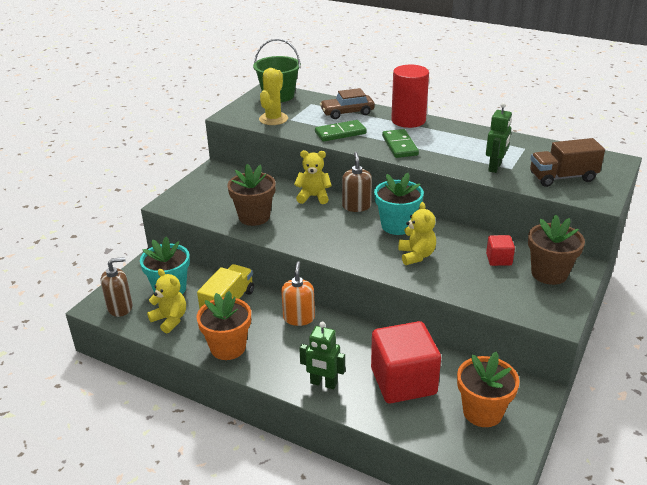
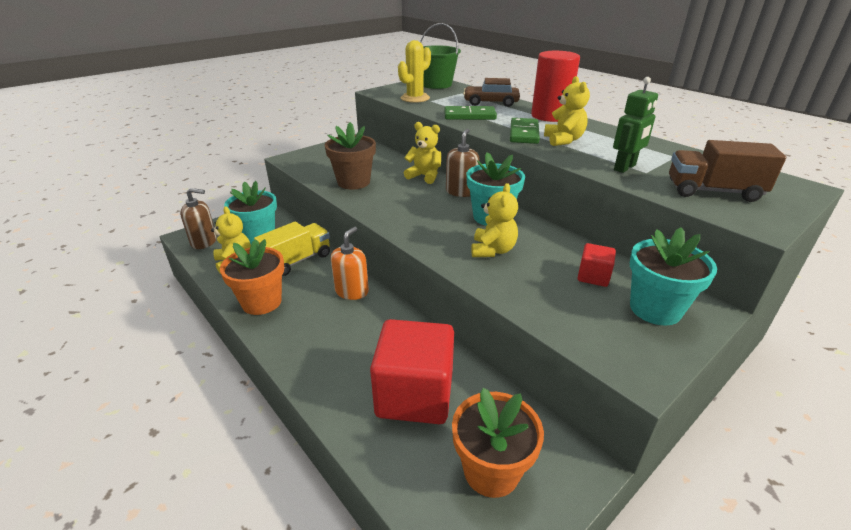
camera: 20 degrees right, 0 degrees up
green robot [299,322,345,389] -> none
brown flower pot [528,215,585,285] -> turquoise flower pot [630,227,717,326]
none -> yellow teddy bear [544,76,590,146]

